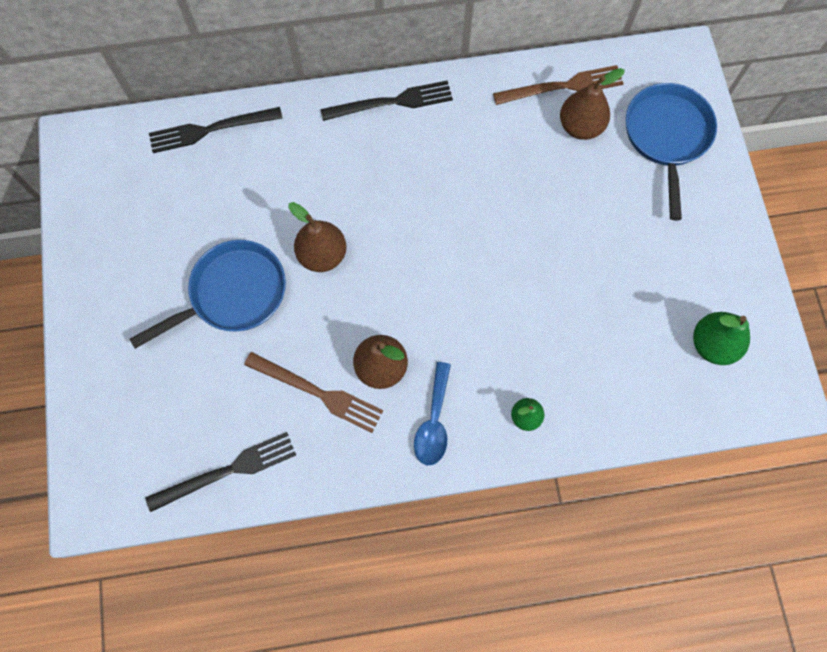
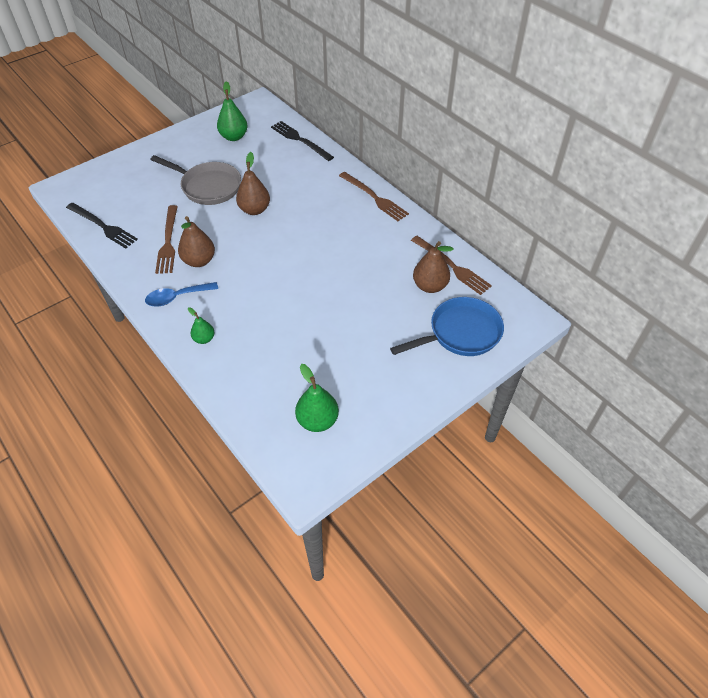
camera: 60 degrees right, 20 degrees down
blue pan [130,240,286,349] -> grey pan [150,155,241,205]
black fork [321,80,453,121] -> brown fork [339,172,409,221]
none -> green pear [217,81,247,141]

